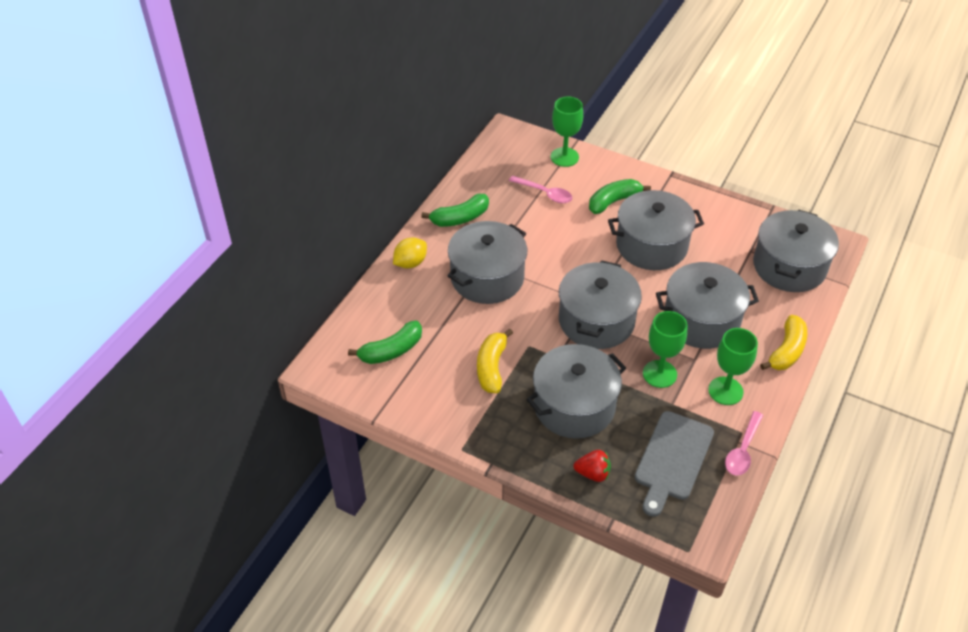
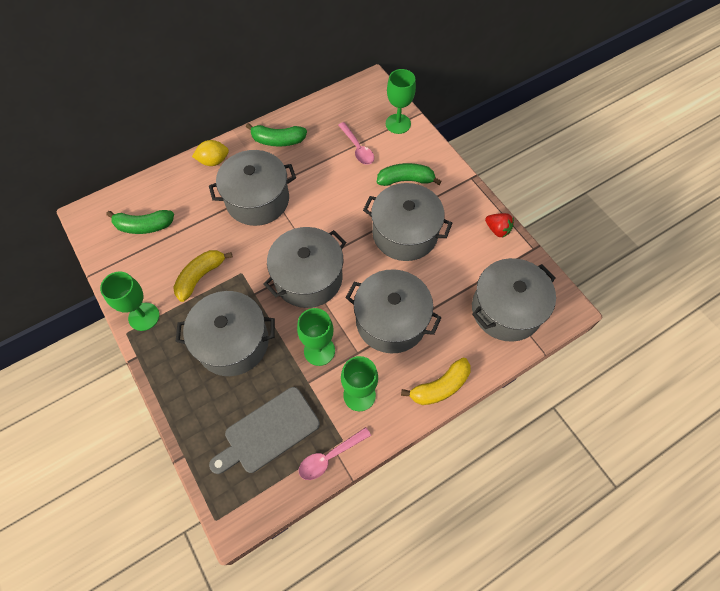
camera: 30 degrees right, 15 degrees up
red strawberry [573,450,611,482] -> red strawberry moved to [485,213,514,237]
none -> green goblet [100,272,159,331]

